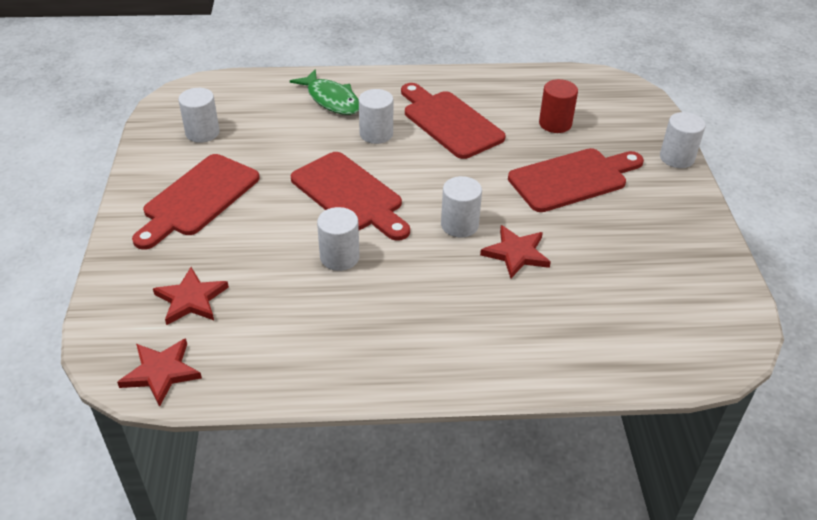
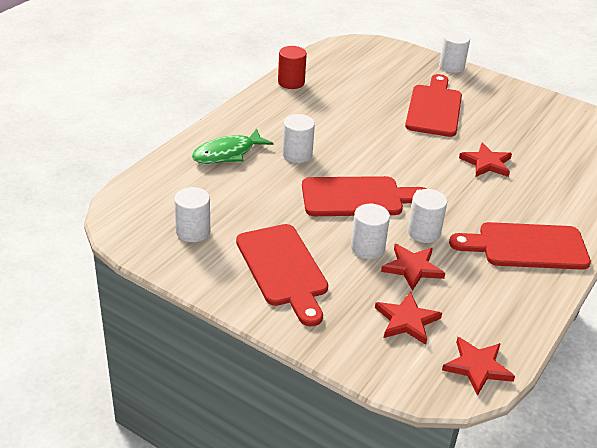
camera: 55 degrees left, 5 degrees down
green fish [290,69,359,115] -> green fish turned 150 degrees clockwise [192,128,273,164]
red cutting board [401,83,506,159] -> red cutting board moved to [449,222,591,270]
white cylinder [441,176,482,237] -> white cylinder moved to [351,204,390,259]
red cylinder [539,79,578,133] -> red cylinder moved to [278,46,307,89]
none -> red star [381,244,445,291]

